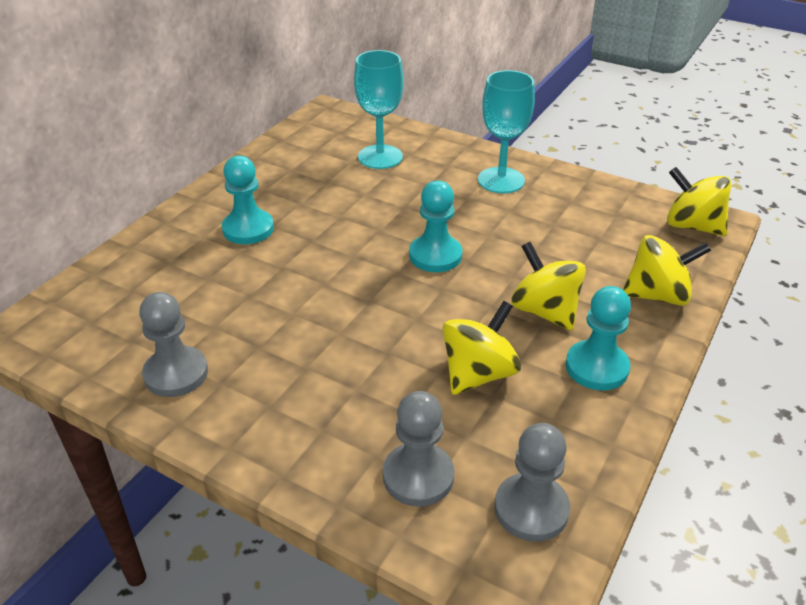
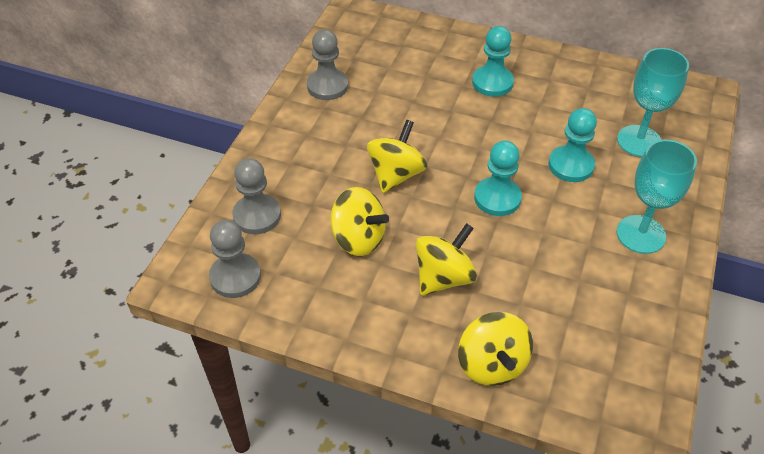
camera: 80 degrees right, 10 degrees up
turquoise pawn [565,286,631,390] -> turquoise pawn moved to [548,108,597,182]
yellow spinning top [667,167,731,236] -> yellow spinning top moved to [367,120,427,193]

